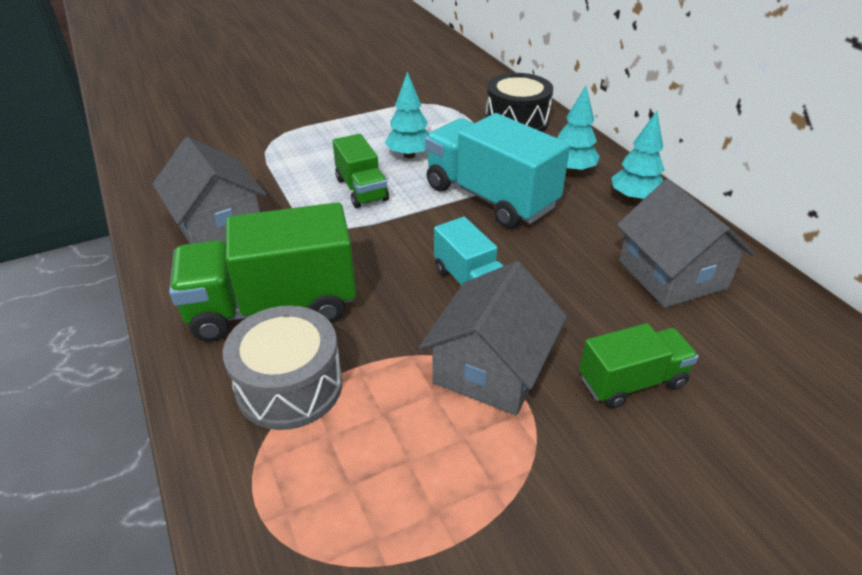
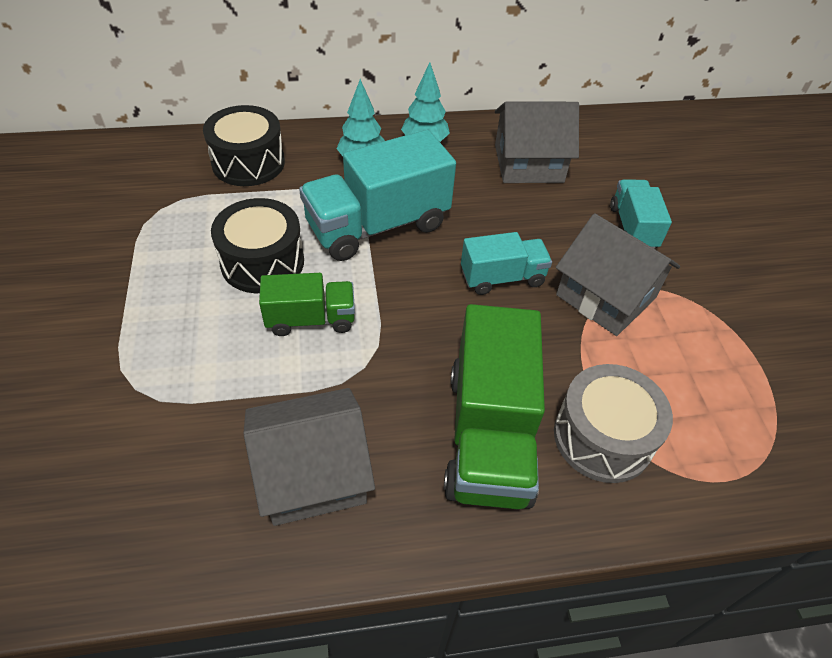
camera: 75 degrees left, 10 degrees up
turquoise tree [385,71,429,159] -> black drum [211,198,304,293]
green truck [579,323,699,408] -> turquoise truck [610,179,672,249]

